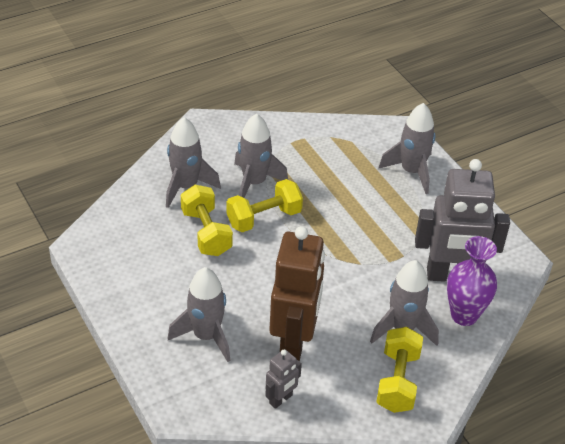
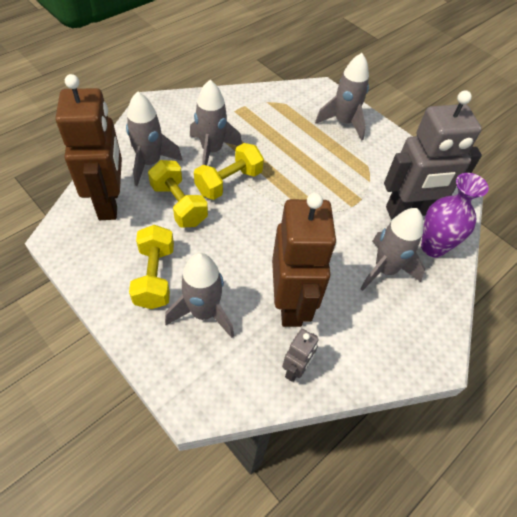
camera: 15 degrees left, 10 degrees up
yellow dumbbell [376,327,423,413] -> yellow dumbbell moved to [129,225,174,309]
none -> brown robot [56,74,122,220]

